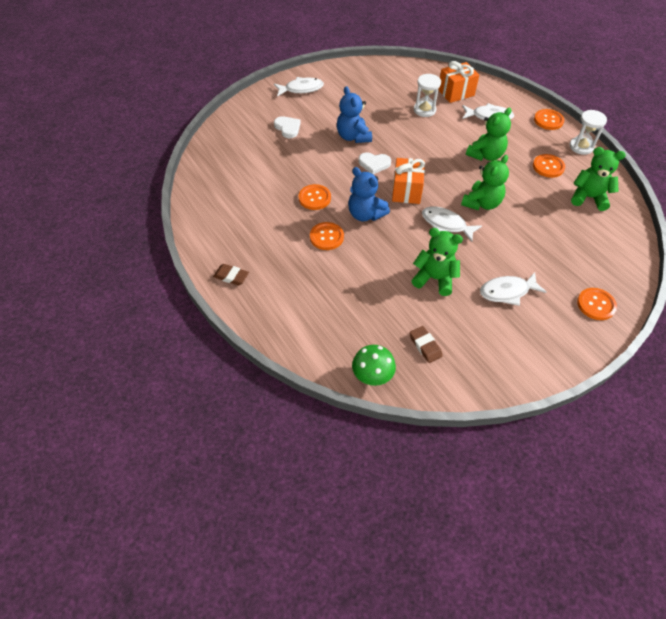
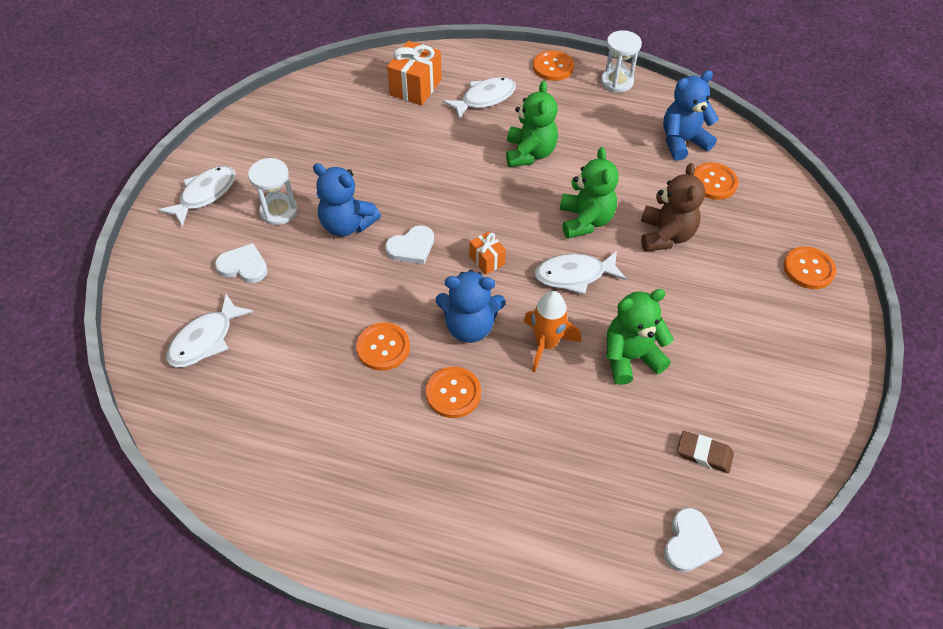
camera: 40 degrees left, 0 degrees up
brown eraser [213,264,249,286] -> none
green mushroom [352,345,396,386] -> white heart [664,508,723,572]
orange gift [392,158,425,204] -> orange gift [470,231,506,275], size x0.56
white hourglass [414,74,441,117] -> white hourglass moved to [248,158,297,225]
white fish [480,272,546,306] -> white fish moved to [166,294,253,367]
orange button [533,154,565,178] -> orange button moved to [694,163,738,200]
green teddy bear [571,147,626,211] -> blue teddy bear [663,70,719,161]
none -> orange rocket [524,291,581,372]
none -> brown teddy bear [641,163,705,251]

